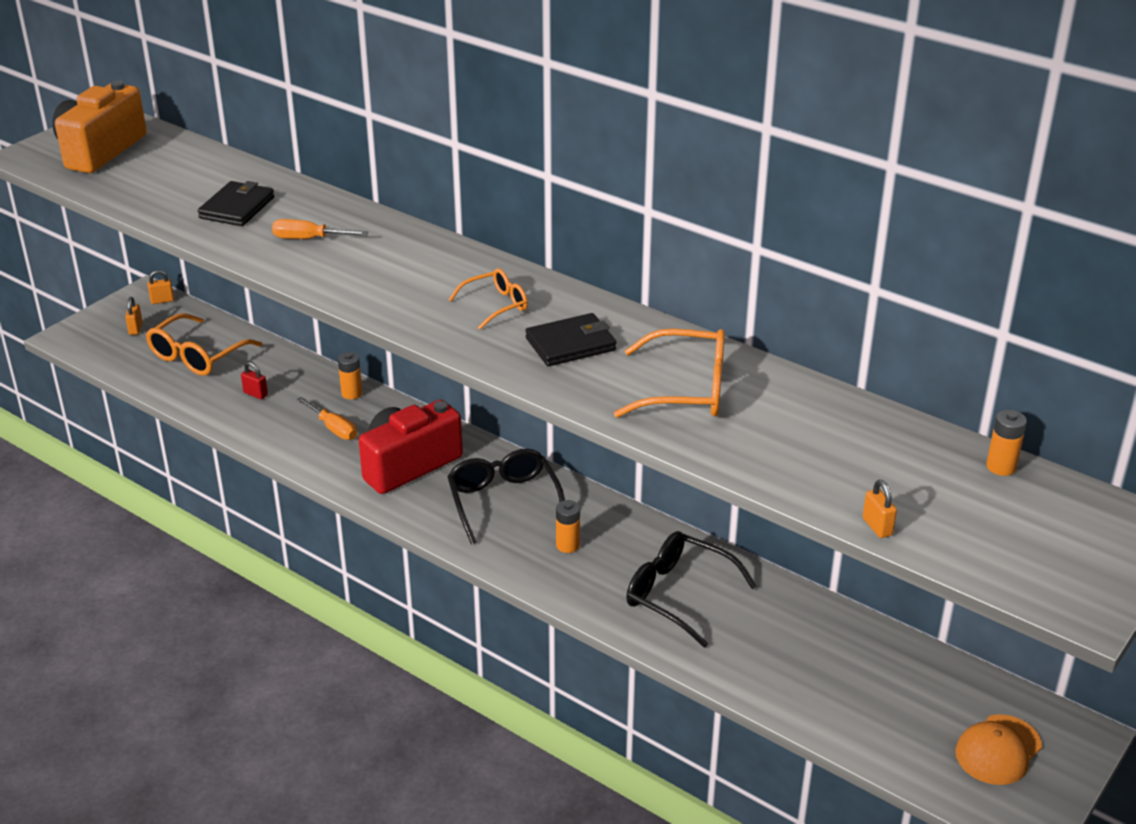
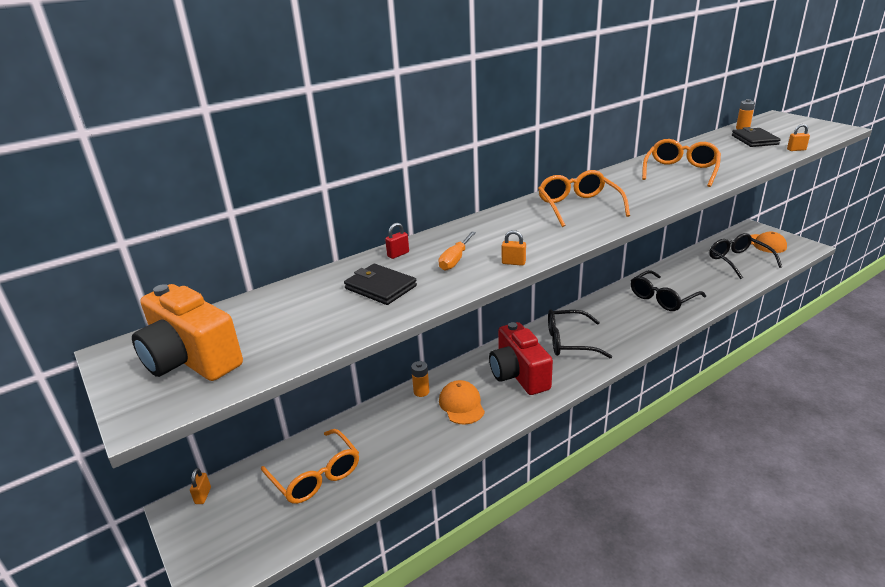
camera: 70 degrees left, 5 degrees down
orange padlock [125,297,143,335] -> orange padlock moved to [502,230,526,266]
red padlock [241,361,268,399] -> red padlock moved to [385,223,409,259]
orange screwdriver [297,397,357,440] -> orange cap [439,380,485,424]
orange glasses [449,268,528,330] -> orange glasses [538,170,630,227], size x1.67
black wallet [525,313,617,366] -> black wallet moved to [732,127,781,147]
orange battery [556,500,580,553] -> none
none -> black glasses [709,233,782,279]

